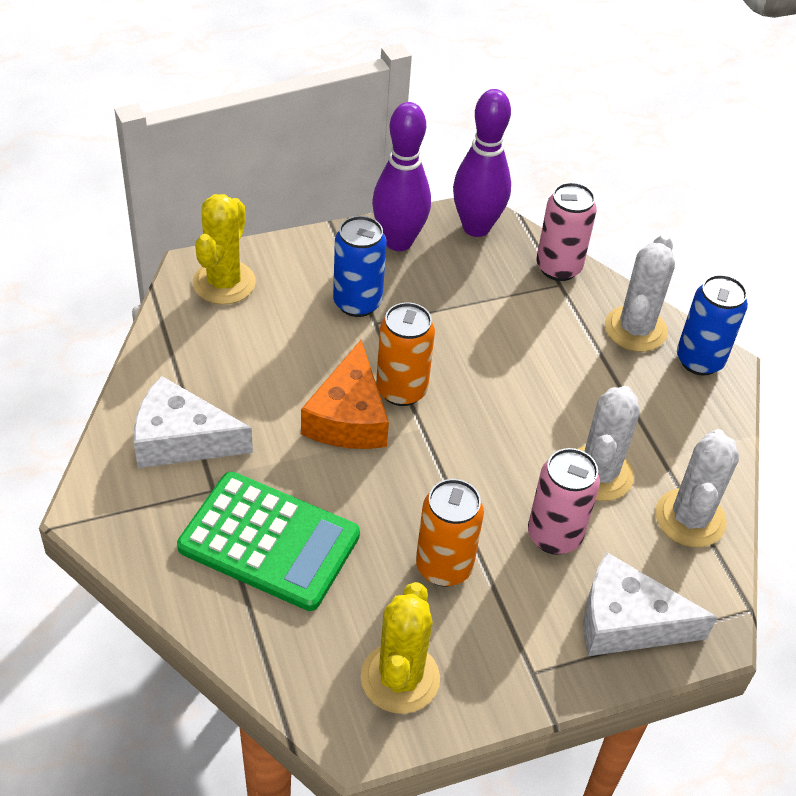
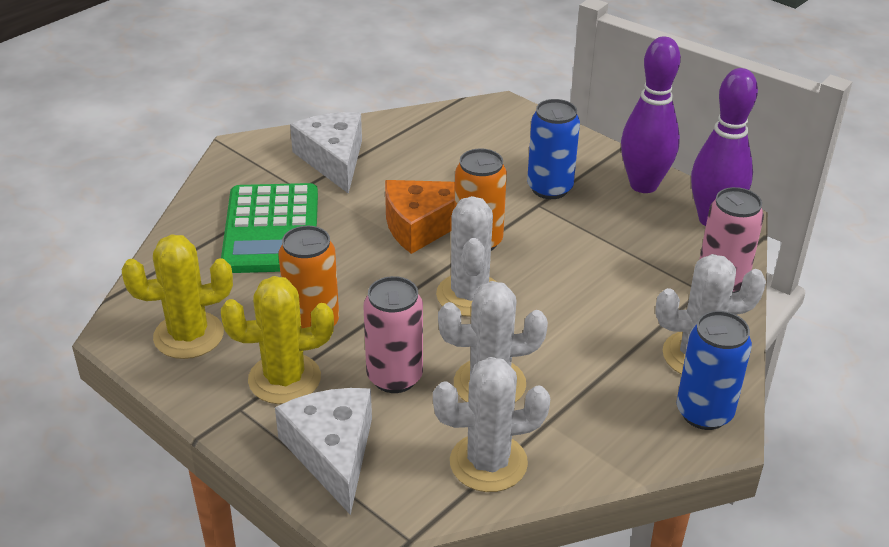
camera: 65 degrees right, 10 degrees down
yellow cactus [193,194,256,304] -> yellow cactus moved to [221,276,334,404]
none -> white cactus [436,196,496,317]

